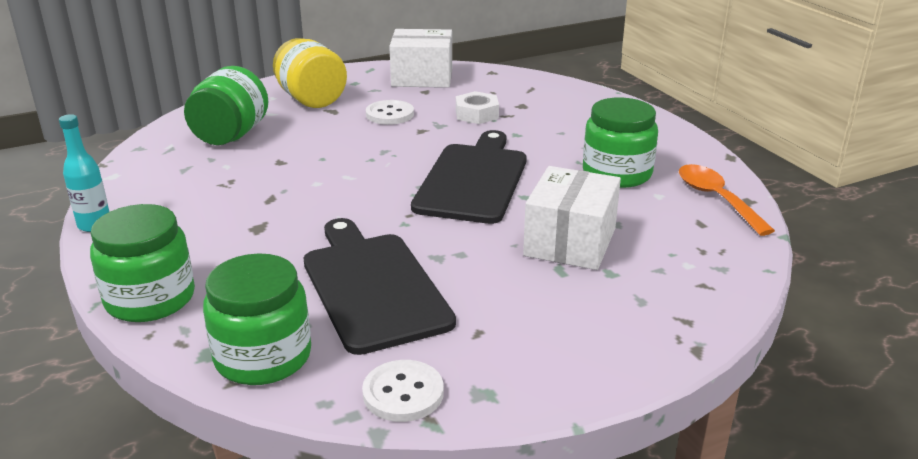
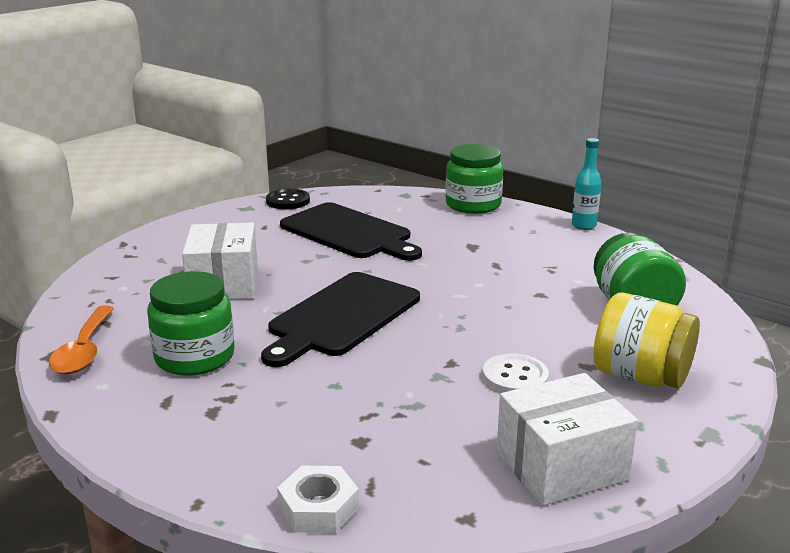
camera: 155 degrees right, 5 degrees down
green jar [203,253,311,385] -> none
white button [362,360,444,422] -> black button [266,189,310,209]
black cutting board [411,130,527,224] -> black cutting board turned 45 degrees clockwise [261,272,420,367]
white nut [456,91,499,124] -> white nut moved to [277,466,359,533]
orange spoon [679,164,775,236] -> orange spoon turned 45 degrees clockwise [49,306,114,374]

